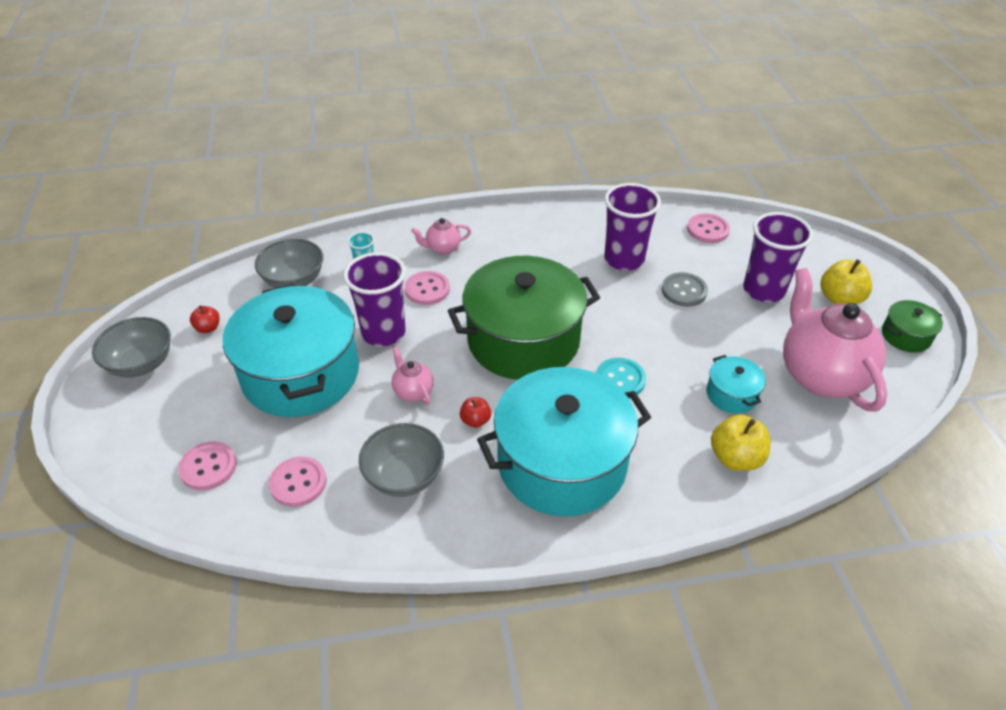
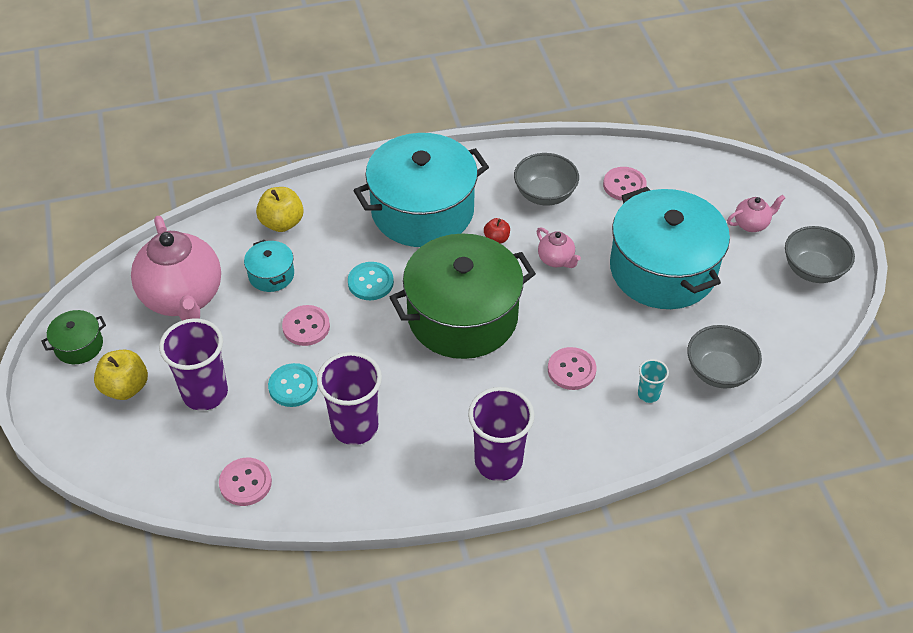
camera: 175 degrees right, 5 degrees up
pink button [178,441,237,490] -> pink button moved to [282,305,330,346]
red apple [190,306,220,333] -> none
purple cup [343,252,406,346] -> purple cup moved to [468,387,535,481]
pink teapot [411,218,471,255] -> pink teapot moved to [727,195,785,232]
grey button [662,272,708,307] -> turquoise button [268,363,318,407]

